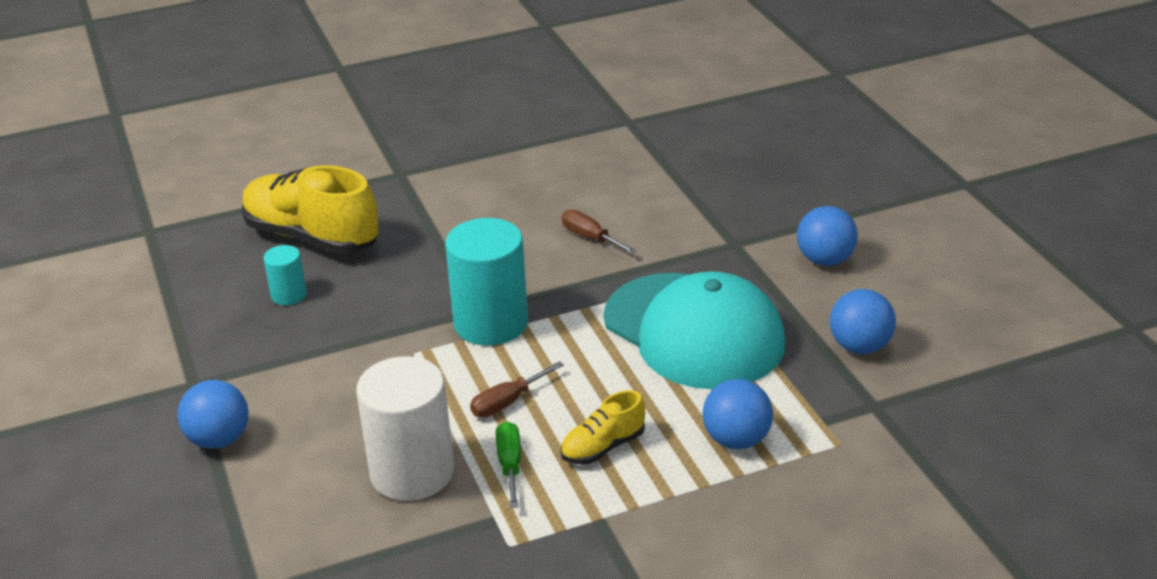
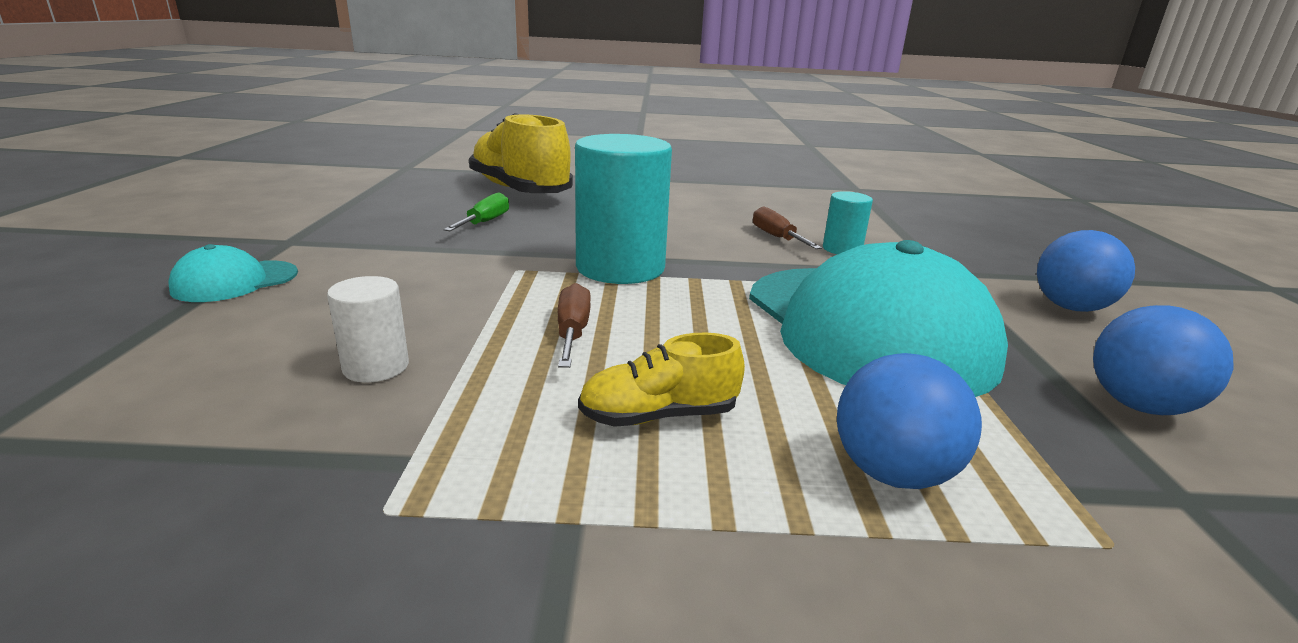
camera: 20 degrees right, 10 degrees down
blue ball [177,380,249,449] -> turquoise cap [168,244,298,302]
turquoise cylinder [263,245,307,305] -> turquoise cylinder moved to [823,191,873,254]
white cylinder [356,356,454,501] -> white cylinder [327,276,409,383], size x0.49
brown screwdriver [470,361,564,418] -> brown screwdriver turned 105 degrees clockwise [558,283,591,368]
green screwdriver [496,421,521,508] -> green screwdriver moved to [443,192,509,231]

